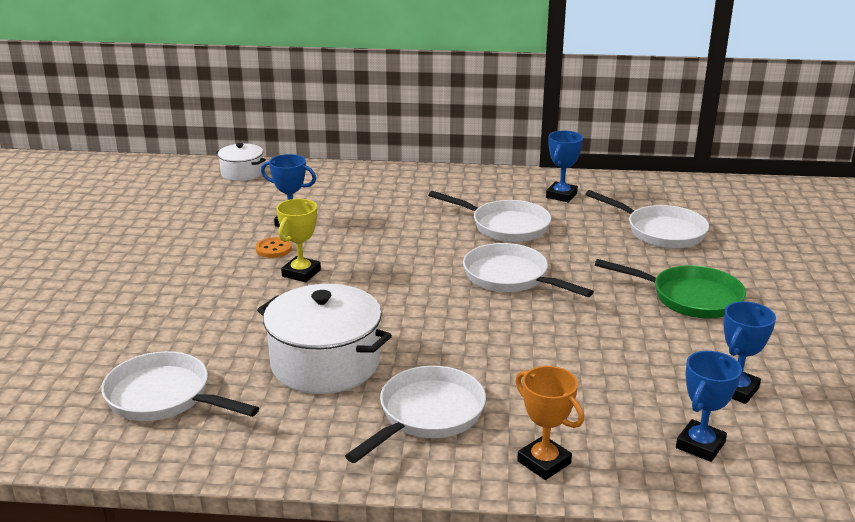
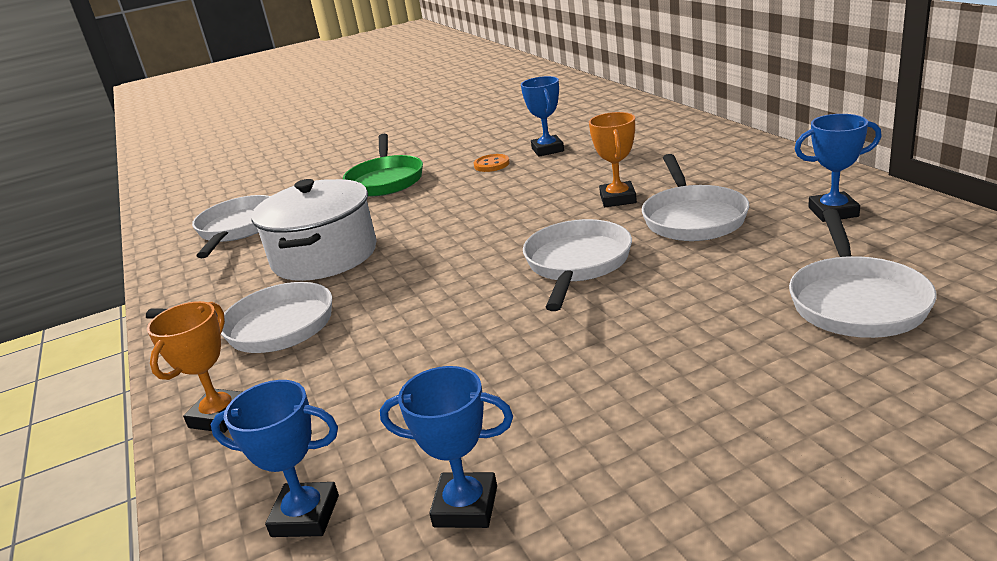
camera: 65 degrees right, 0 degrees up
white pot [216,143,266,181] -> none
yellow trophy [277,199,321,282] -> none
green pan [595,259,746,318] -> green pan moved to [343,134,423,196]
none -> orange trophy [589,112,637,207]

